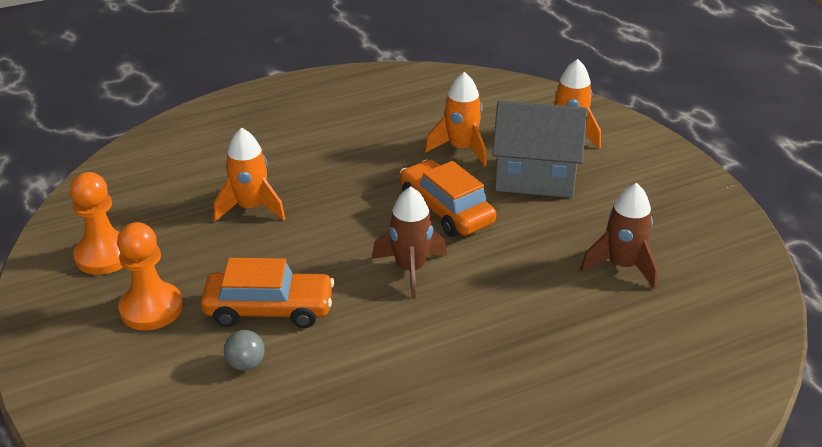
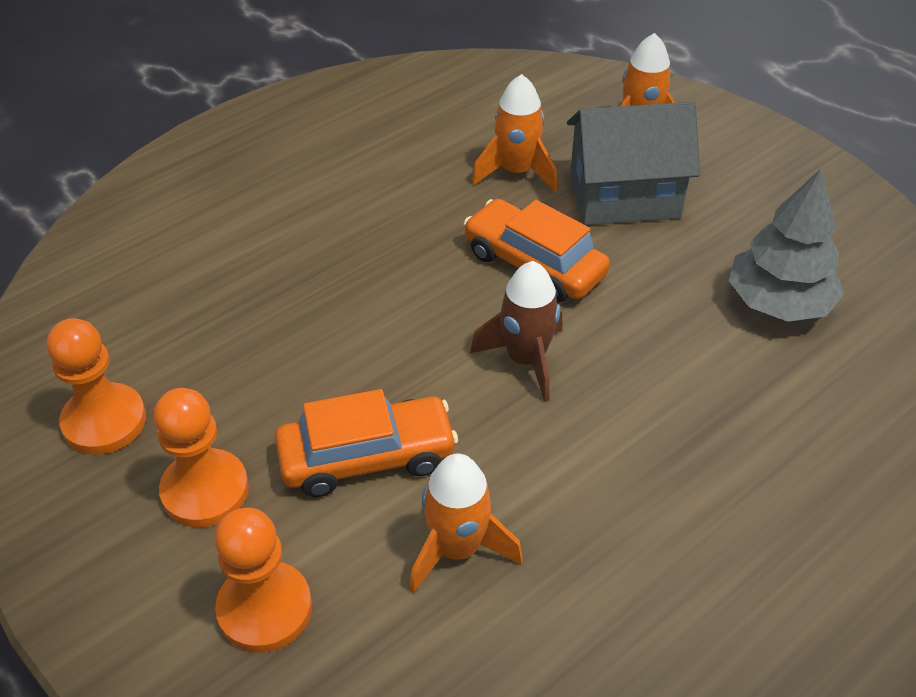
camera: 15 degrees left, 10 degrees up
orange rocket [214,128,286,222] -> orange rocket moved to [409,453,523,594]
grey ball [224,330,265,371] -> none
brown rocket [580,183,658,289] -> grey tree [729,168,844,322]
none -> orange pawn [215,508,312,653]

